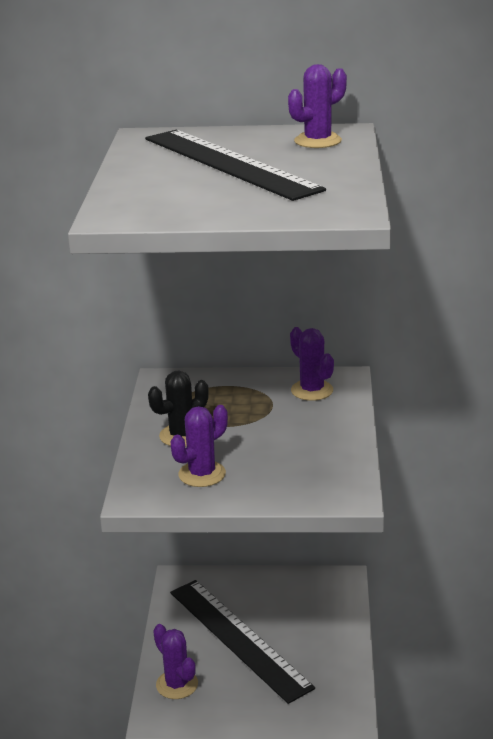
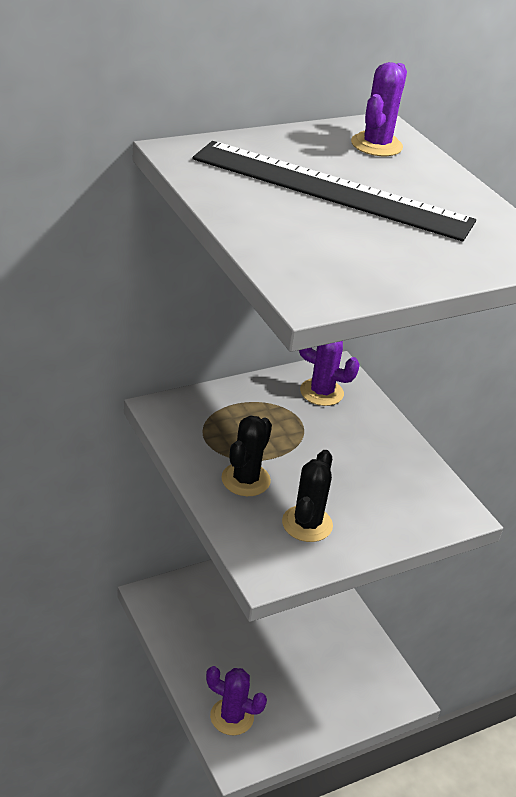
camera: 35 degrees left, 10 degrees up
purple cactus [170,405,228,487] -> black cactus [282,450,333,542]
black ruler [170,580,315,704] -> none

